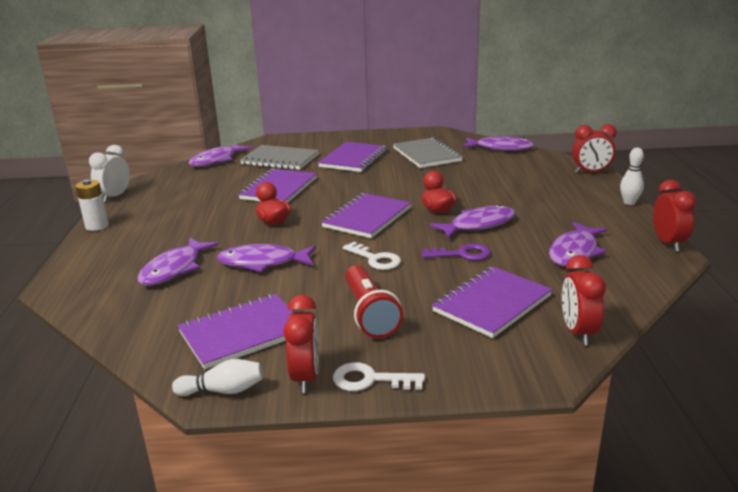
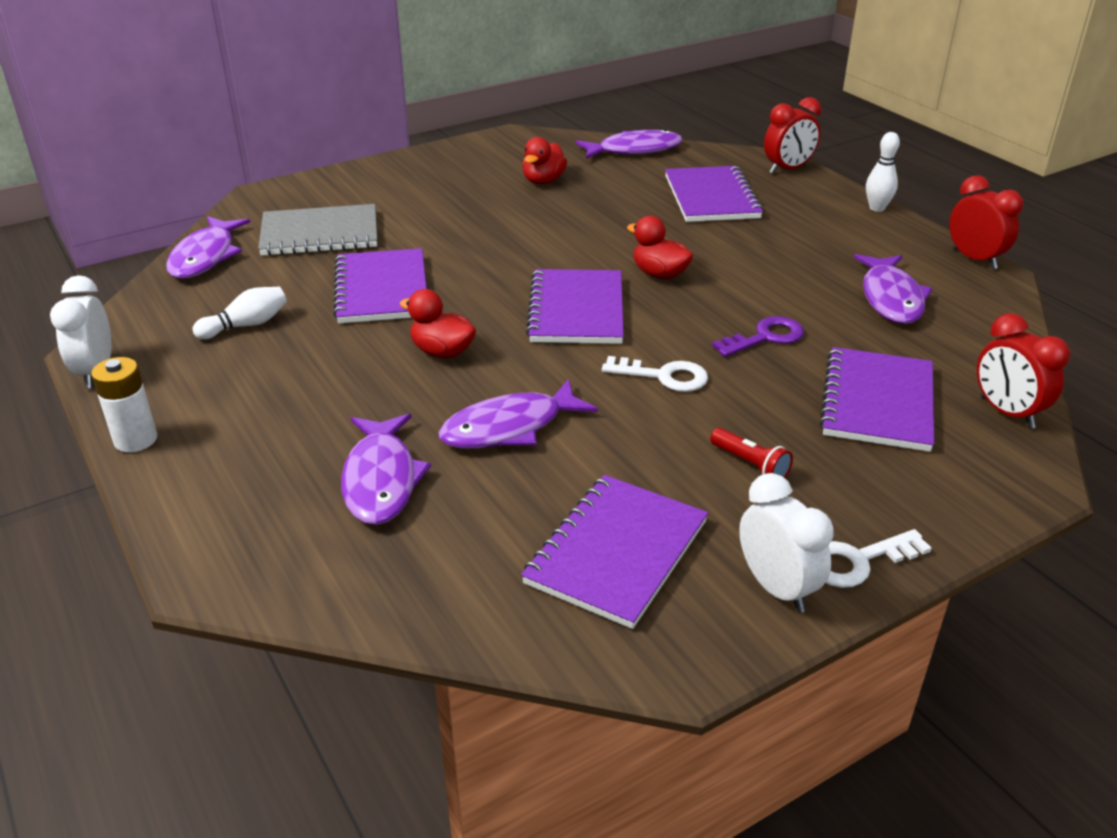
camera: 30 degrees left, 10 degrees up
white bowling pin [172,359,263,396] -> white bowling pin moved to [192,287,287,340]
red clock [283,295,319,393] -> white clock [739,473,834,613]
purple notebook [318,142,387,172] -> purple notebook moved to [665,166,763,222]
red flashlight [345,265,403,338] -> red flashlight [710,428,793,478], size x0.53
grey notebook [393,137,463,168] -> red duck [522,137,567,184]
purple fish [430,205,515,239] -> none

